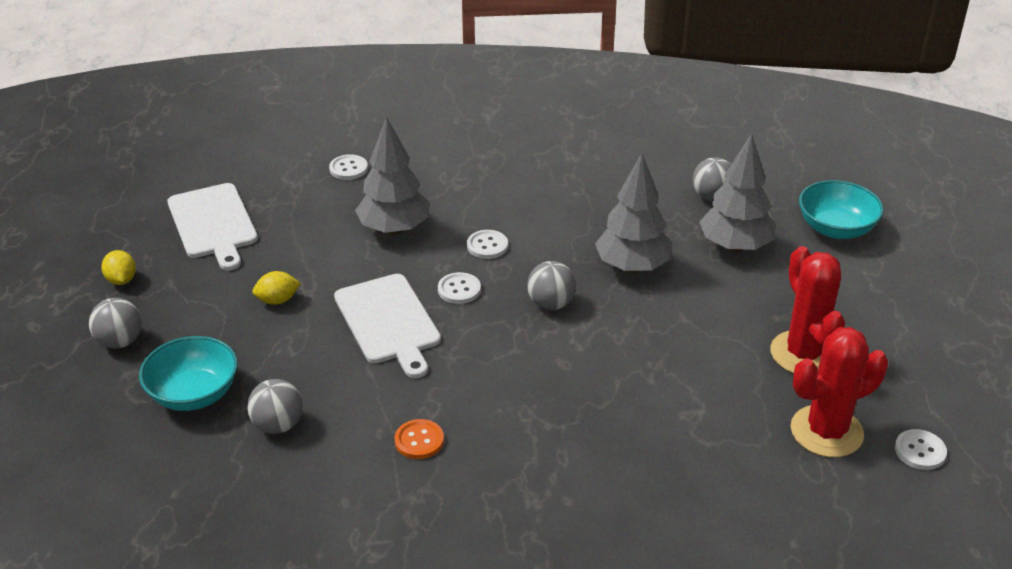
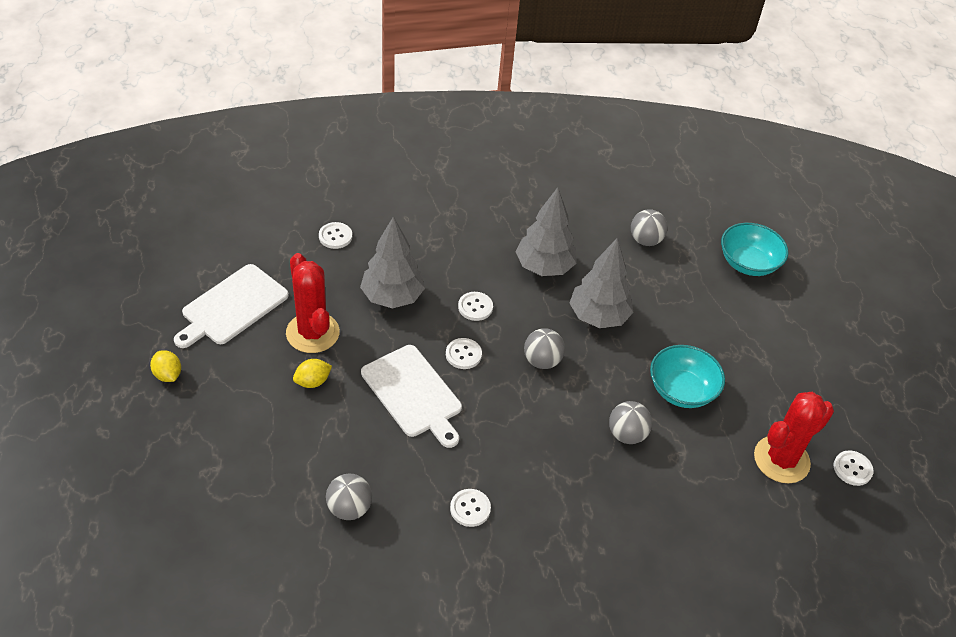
camera: 15 degrees left, 10 degrees up
grey ball [89,298,142,349] -> grey ball moved to [609,401,652,444]
turquoise bowl [139,336,238,411] -> turquoise bowl moved to [650,345,725,408]
white cutting board [167,183,258,271] -> white cutting board turned 75 degrees clockwise [174,264,289,348]
orange button [394,419,444,459] -> white button [450,489,491,527]
grey tree [699,133,776,252] -> grey tree moved to [515,187,577,276]
red cactus [770,246,845,374] -> red cactus moved to [286,253,340,353]

